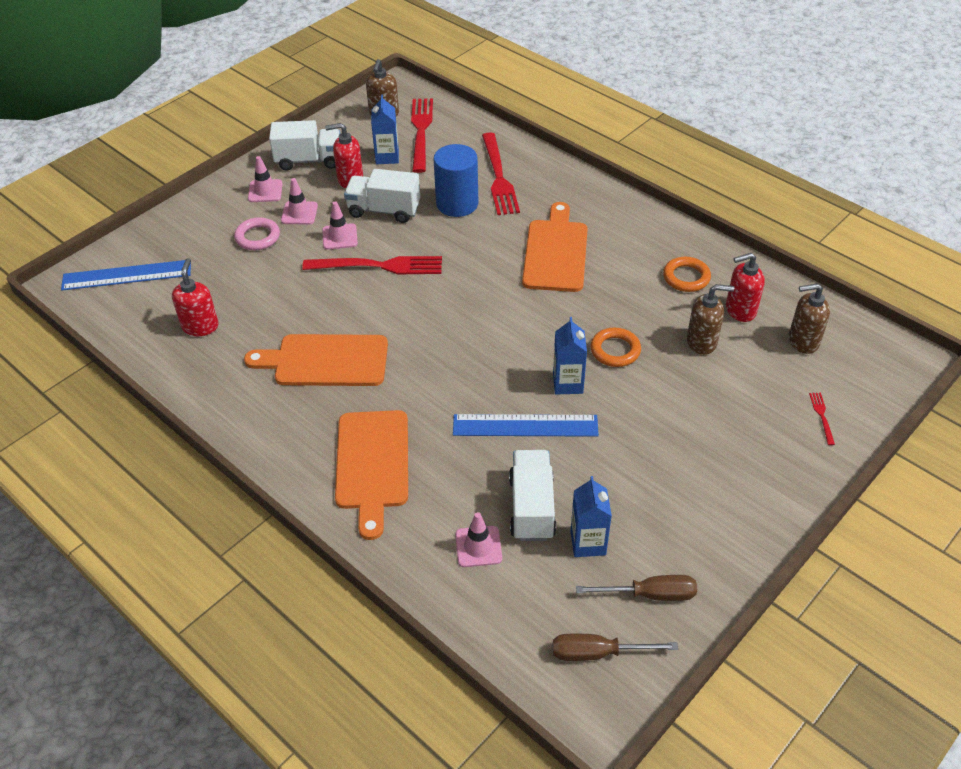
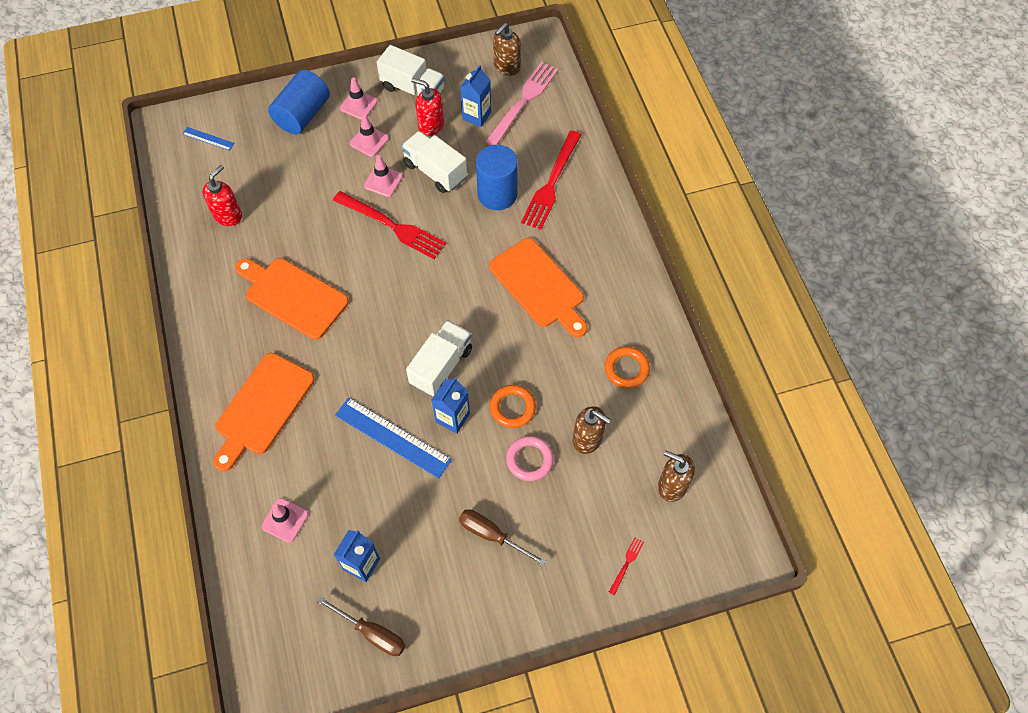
camera: 30 degrees right, 15 degrees up
blue ruler [61,260,191,290] -> blue ruler [182,127,235,151], size x0.50
pink ring [234,217,280,250] -> pink ring moved to [506,436,554,481]
red fork [411,99,433,173] -> pink fork [485,62,559,146]
white truck [509,450,556,541] -> white truck moved to [406,320,472,396]
orange cutting board [522,202,588,292] -> orange cutting board turned 105 degrees clockwise [489,238,588,338]
brown screwdriver [553,634,678,661] -> brown screwdriver moved to [459,509,546,566]
red soap dispenser [726,253,765,322] -> none
none -> blue cylinder [268,70,330,135]

